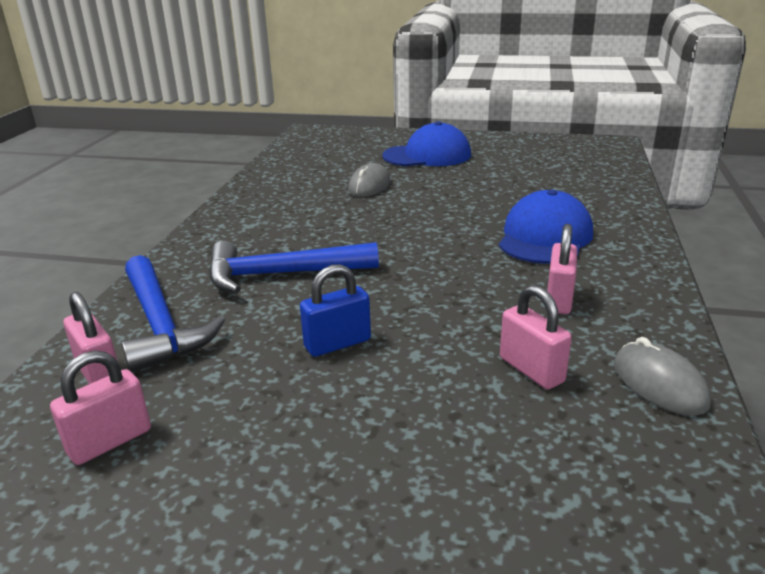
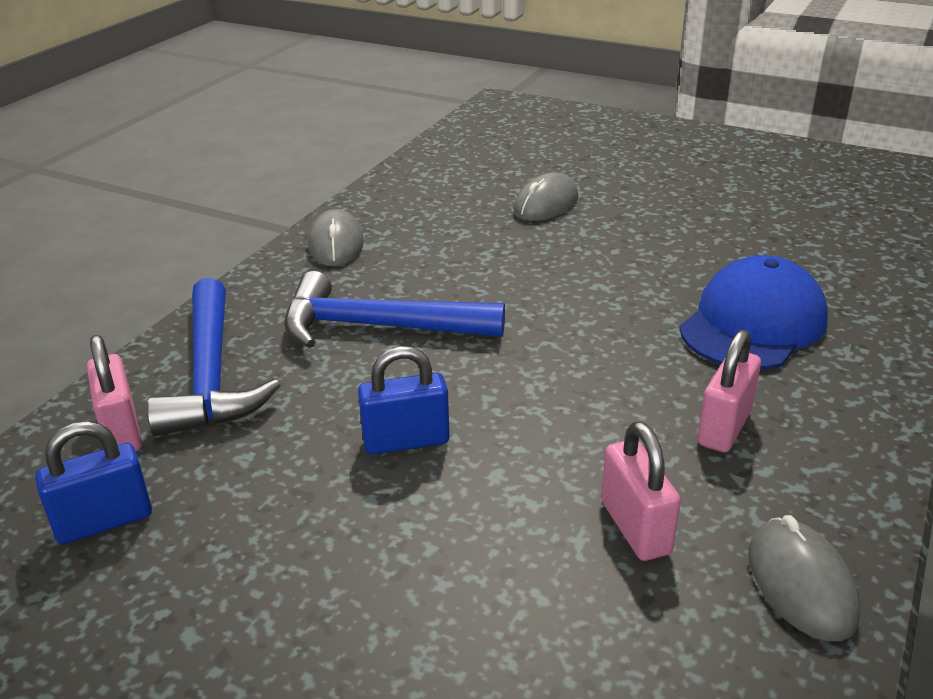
camera: 15 degrees right, 5 degrees up
pink padlock [50,350,151,465] -> blue padlock [35,421,152,545]
blue cap [382,121,471,166] -> none
none -> grey mouse [308,209,364,266]

